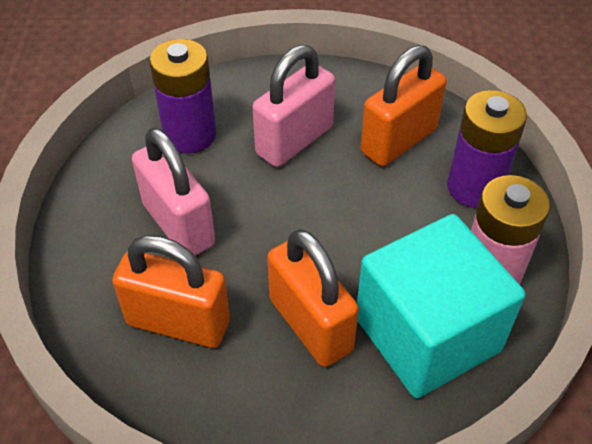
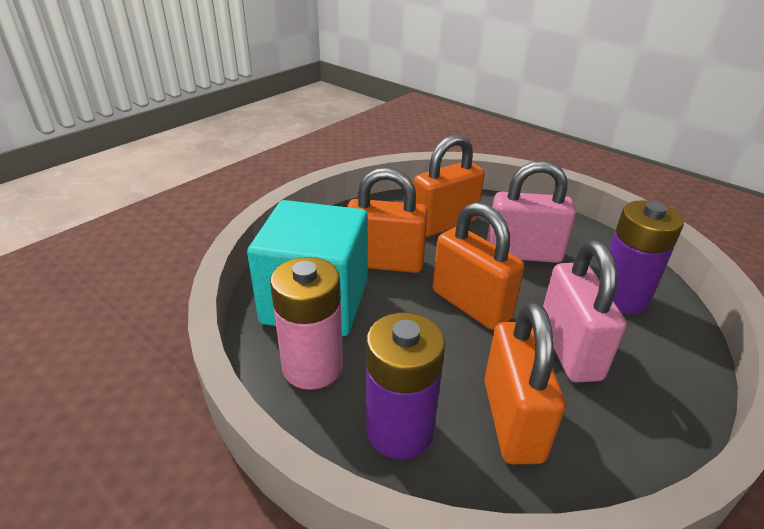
camera: 130 degrees right, 15 degrees down
none -> orange padlock [433,202,524,330]

